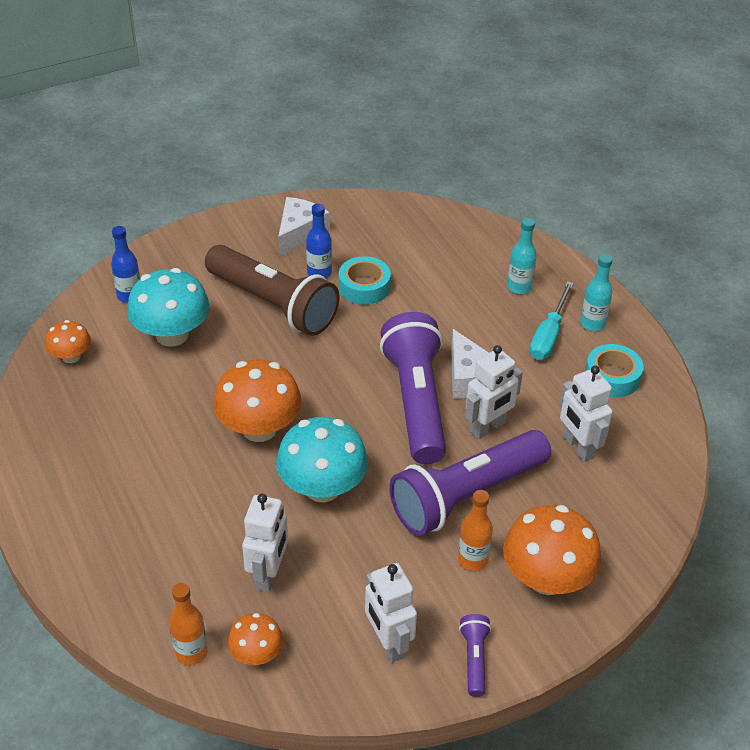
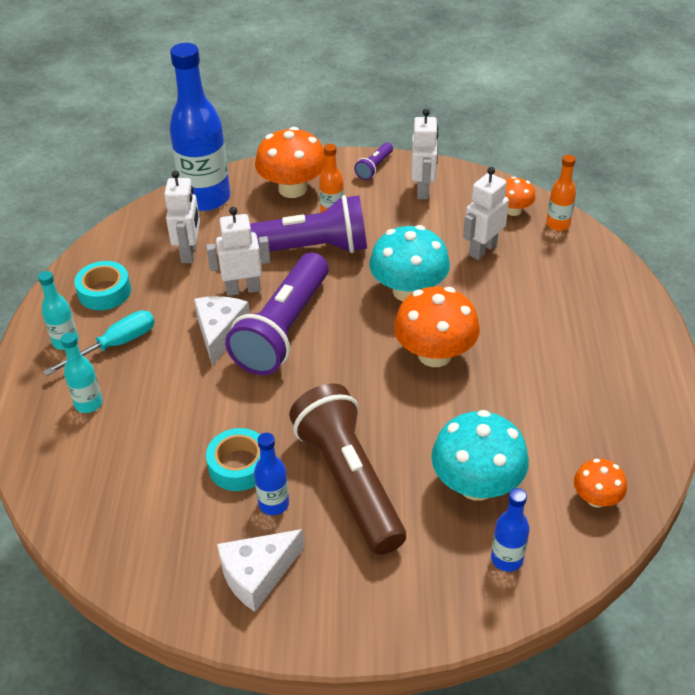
camera: 150 degrees left, 0 degrees up
none -> blue bottle [169,43,230,211]

